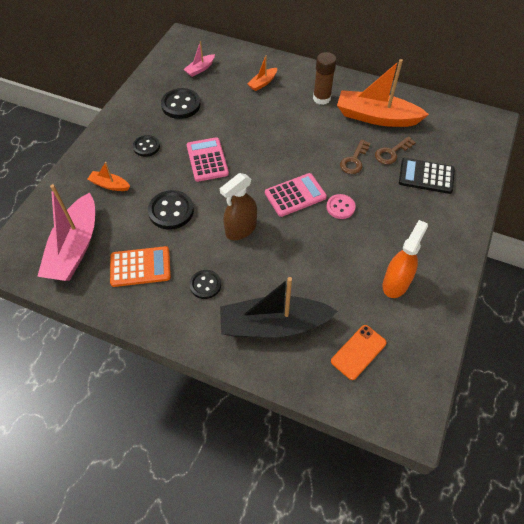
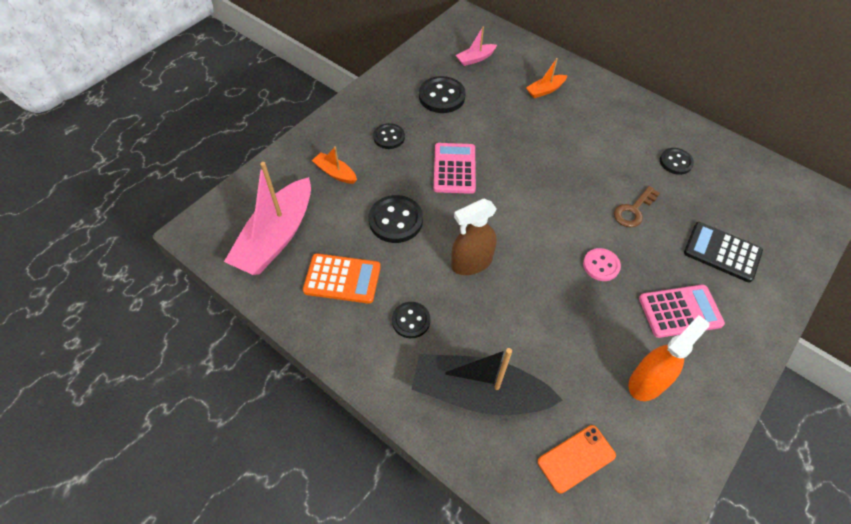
camera: 15 degrees right, 0 degrees up
pink calculator [265,173,327,217] -> pink calculator moved to [639,285,725,338]
brown glue stick [313,52,336,105] -> none
orange boat [337,59,429,127] -> black button [660,148,694,175]
brown key [375,136,416,164] -> none

